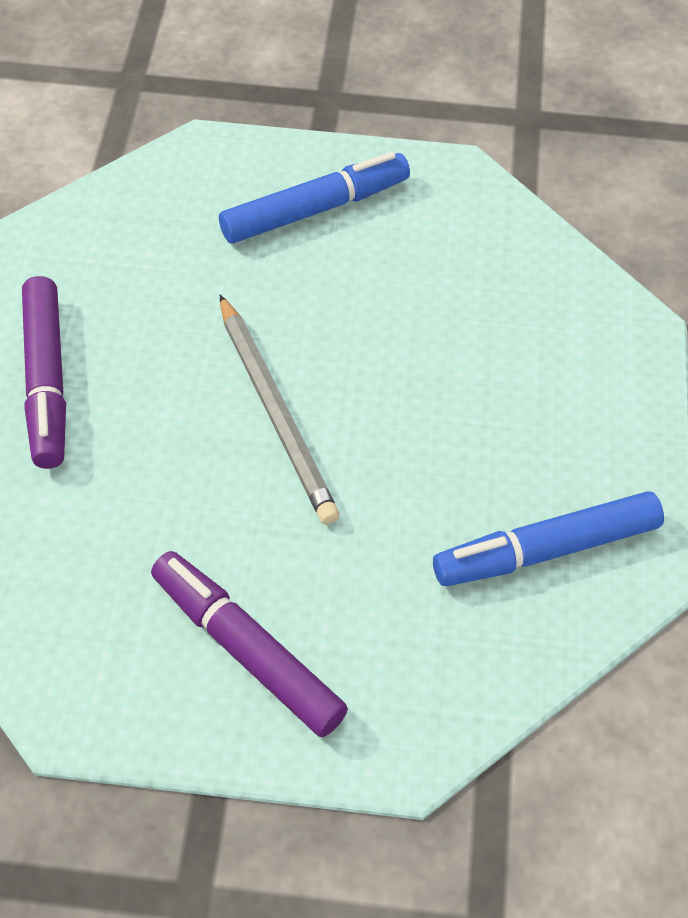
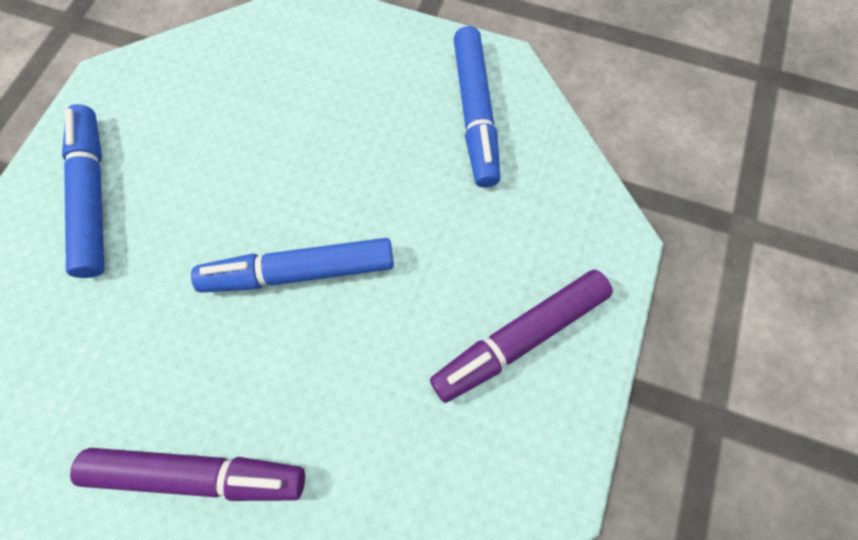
camera: 75 degrees left, 15 degrees up
grey pencil [220,295,340,525] -> blue marker [191,238,394,293]

